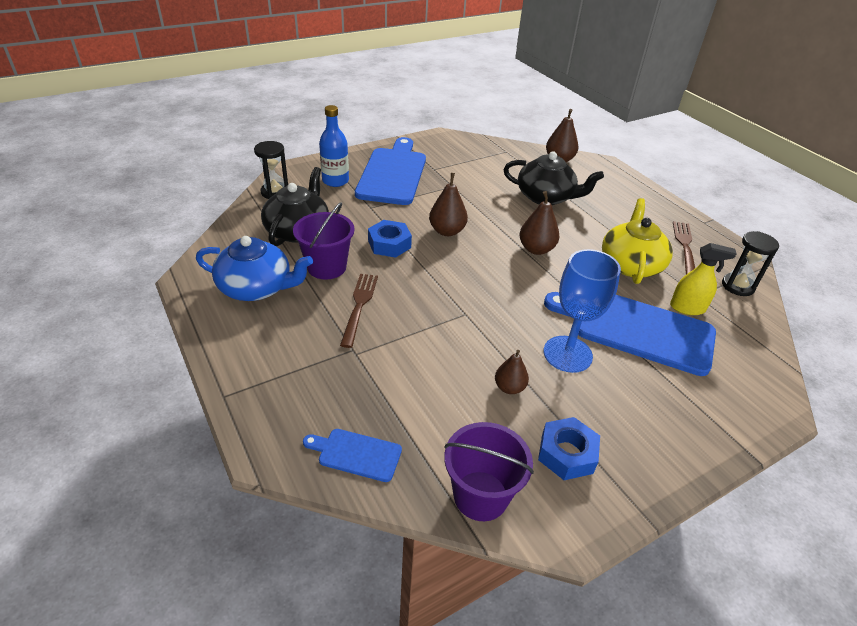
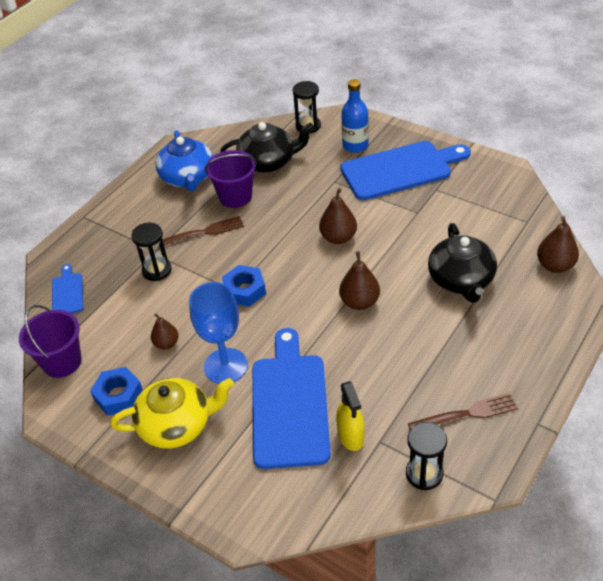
camera: 70 degrees right, 5 degrees up
blue nut [368,220,412,258] -> blue nut moved to [222,265,266,307]
yellow teapot [602,198,673,284] -> yellow teapot moved to [110,378,234,449]
none -> black hourglass [131,223,172,281]

